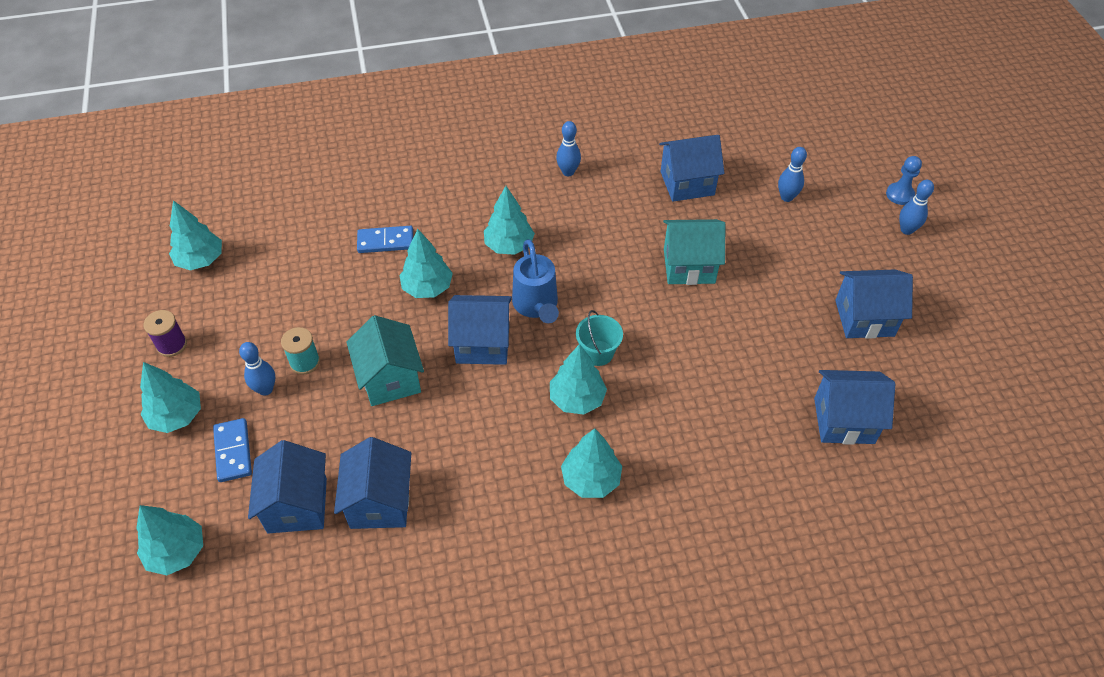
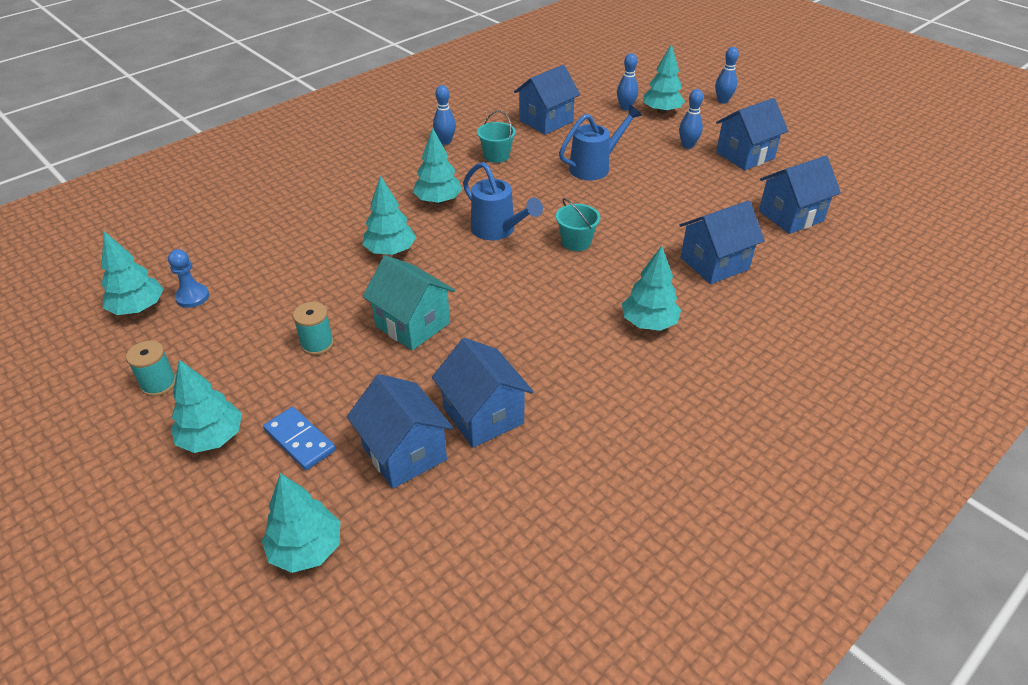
camera: 30 degrees left, 10 degrees down
purple spool [144,310,187,357] -> turquoise spool [126,341,176,397]
blue bowling pin [239,342,275,396] -> blue bowling pin moved to [679,89,703,149]
blue domino [357,226,413,253] -> none
blue house [448,295,512,365] -> blue house moved to [679,201,765,284]
turquoise tree [550,344,607,415] -> turquoise tree moved to [643,44,685,114]
turquoise house [663,219,726,285] -> blue watering can [559,105,642,180]
blue pawn [886,156,922,205] -> blue pawn moved to [168,249,209,308]
none -> turquoise bucket [477,111,516,163]

